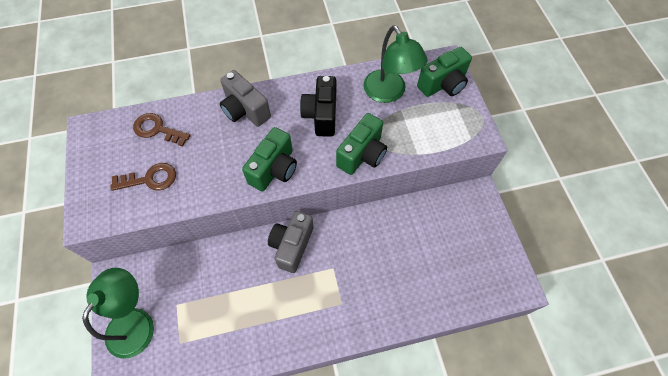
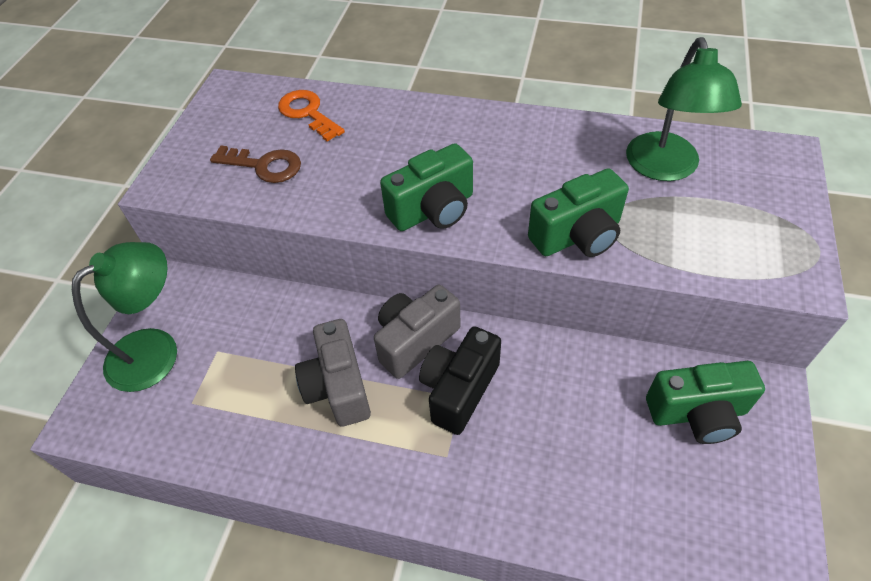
camera: 30 degrees right, 10 degrees down
brown key [133,113,191,147] -> orange key [278,90,345,142]
grey camera [220,70,271,127] -> grey camera moved to [295,319,371,427]
black camera [300,76,336,137] -> black camera moved to [419,326,501,435]
green camera [417,47,472,97] -> green camera moved to [646,361,765,444]

